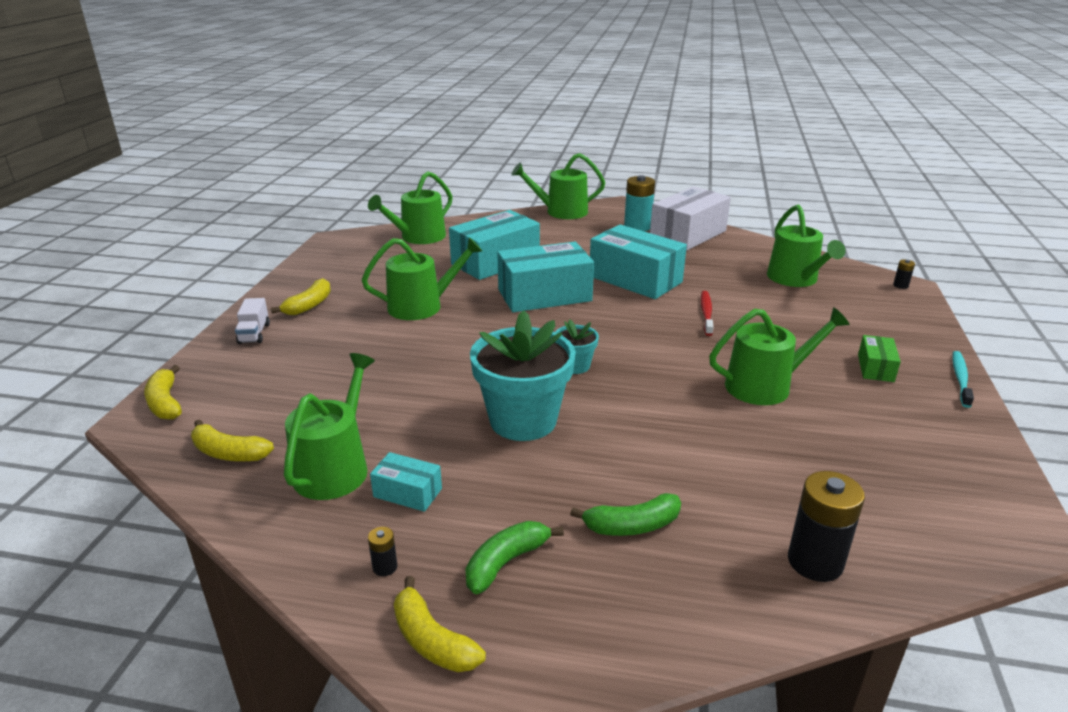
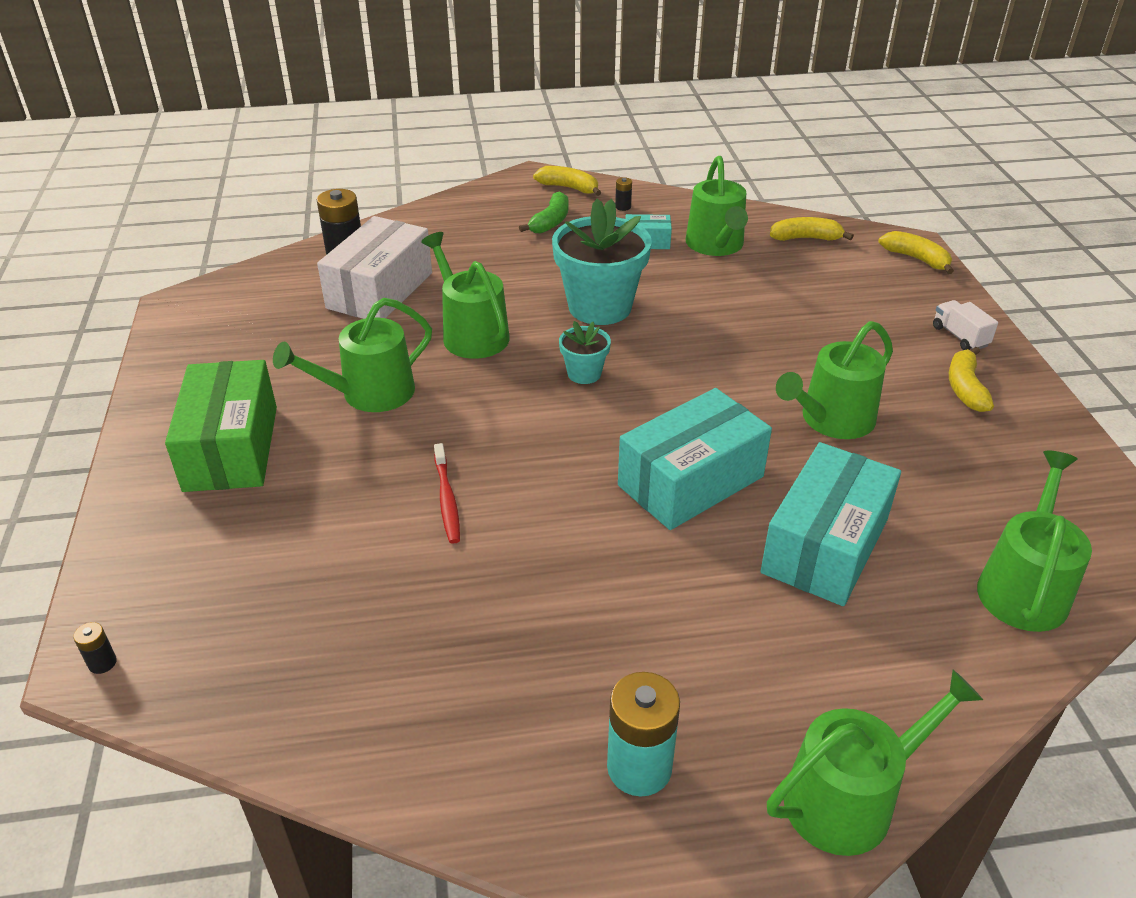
camera: 160 degrees right, 10 degrees up
green banana [570,493,681,536] -> none
turquoise box [590,225,687,299] -> none
white box [650,187,731,251] -> white box moved to [317,216,432,319]
green watering can [767,205,846,287] -> green watering can moved to [421,232,510,359]
green box [858,335,901,382] -> green box [165,360,277,492], size x2.11
turquoise toothbrush [952,351,974,408] -> none

